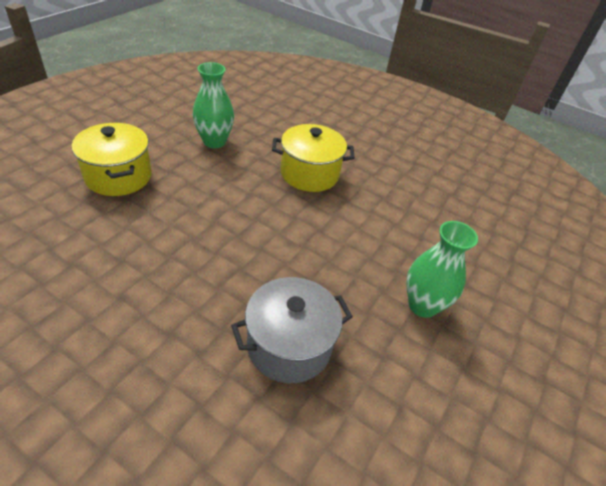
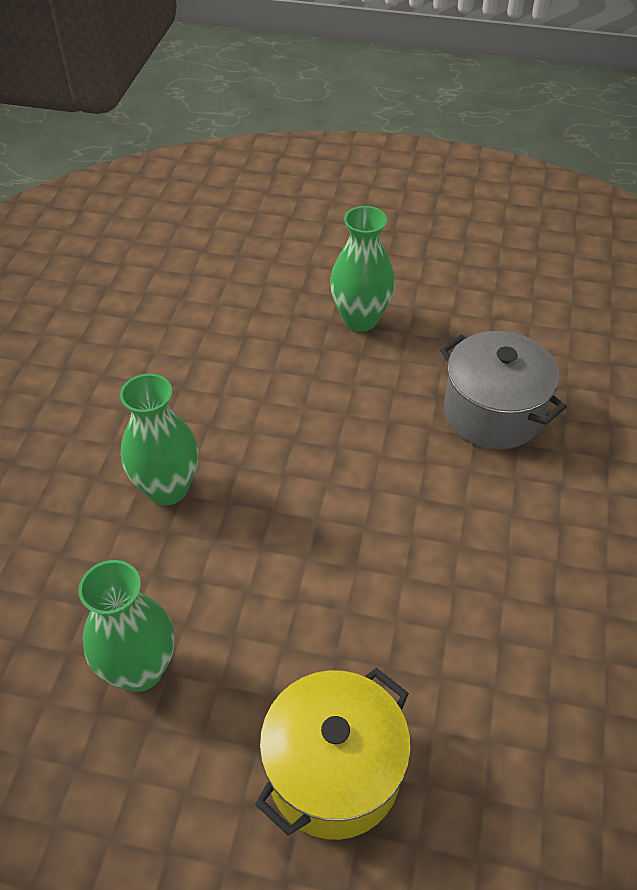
camera: 105 degrees left, 5 degrees up
yellow pot [272,124,355,192] -> green vase [120,374,199,505]

